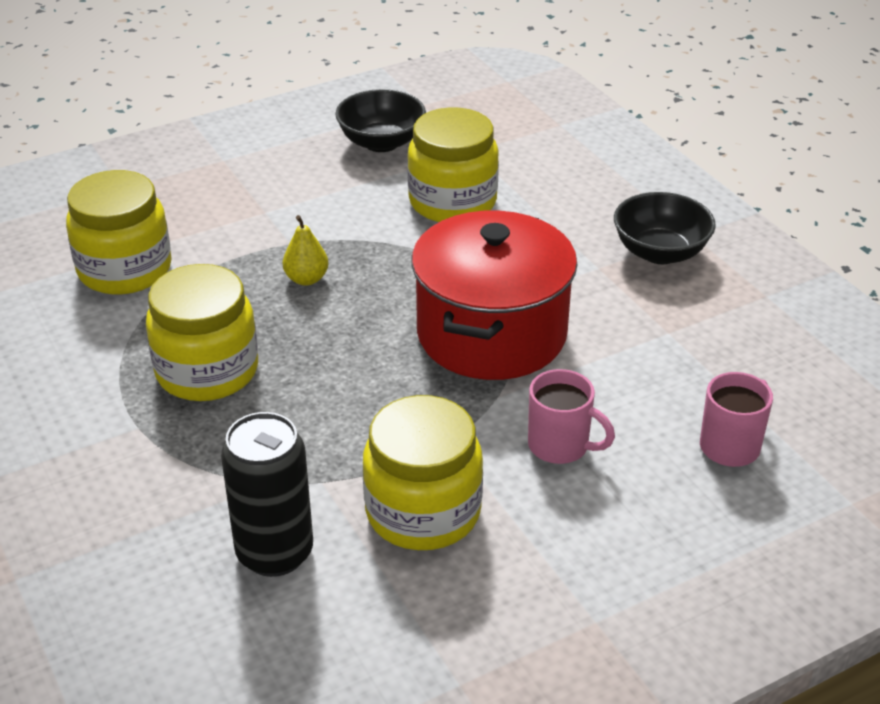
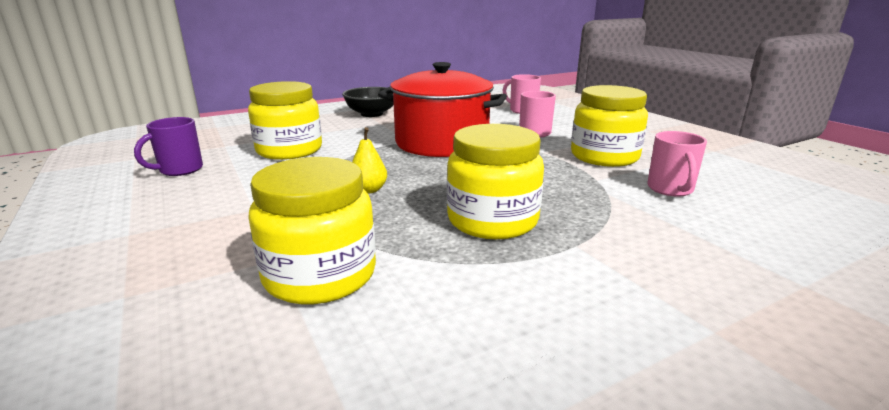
camera: 90 degrees left, 15 degrees down
black can [221,412,313,577] -> pink mug [647,131,707,197]
black bowl [335,89,426,152] -> purple mug [134,117,203,176]

